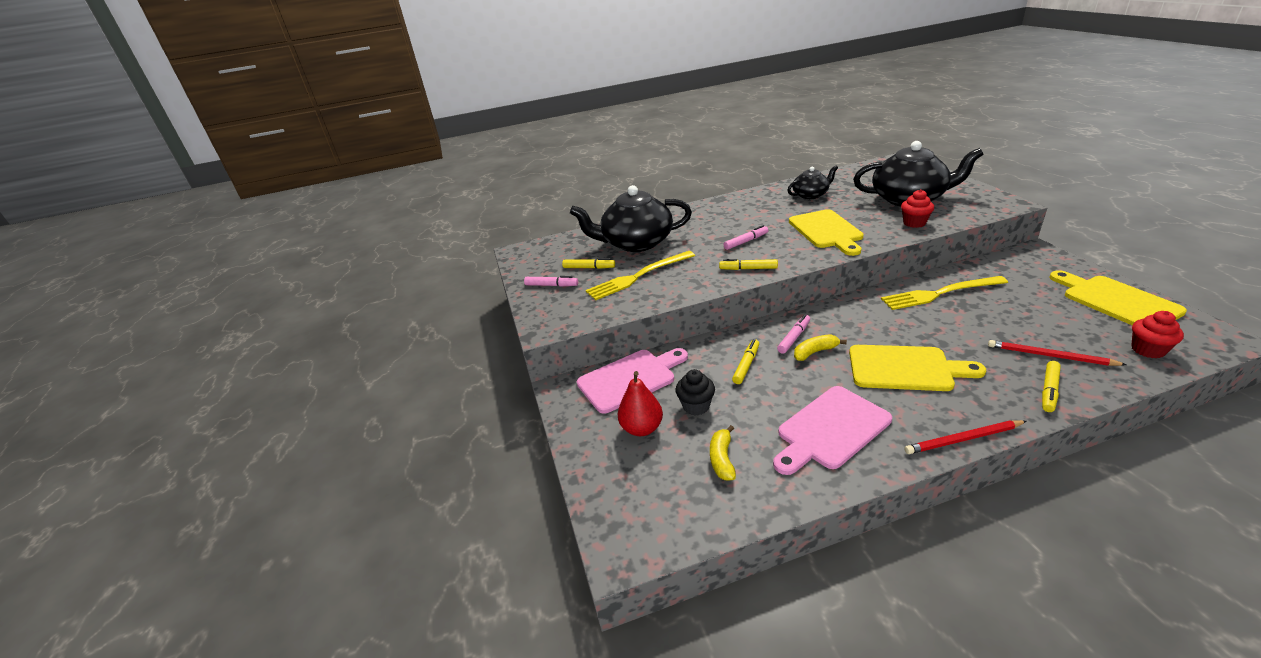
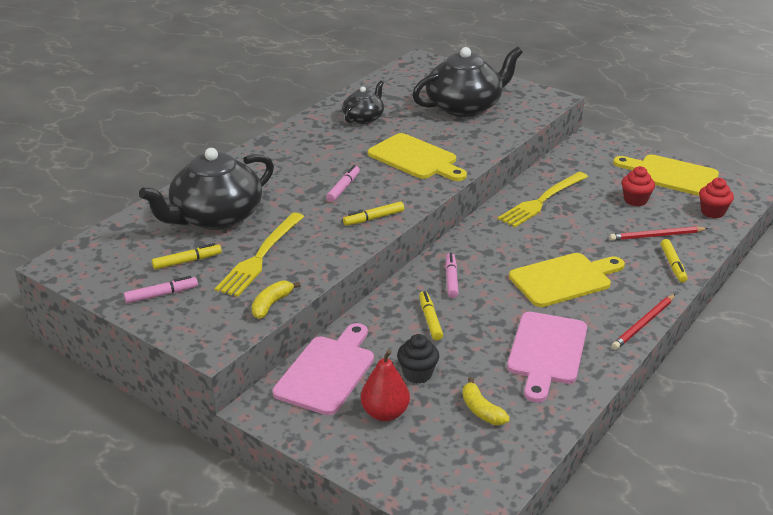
camera: 40 degrees left, 0 degrees up
yellow banana [794,334,847,361] -> yellow banana moved to [252,280,301,319]
red cupcake [901,189,934,228] -> red cupcake moved to [621,166,655,206]

